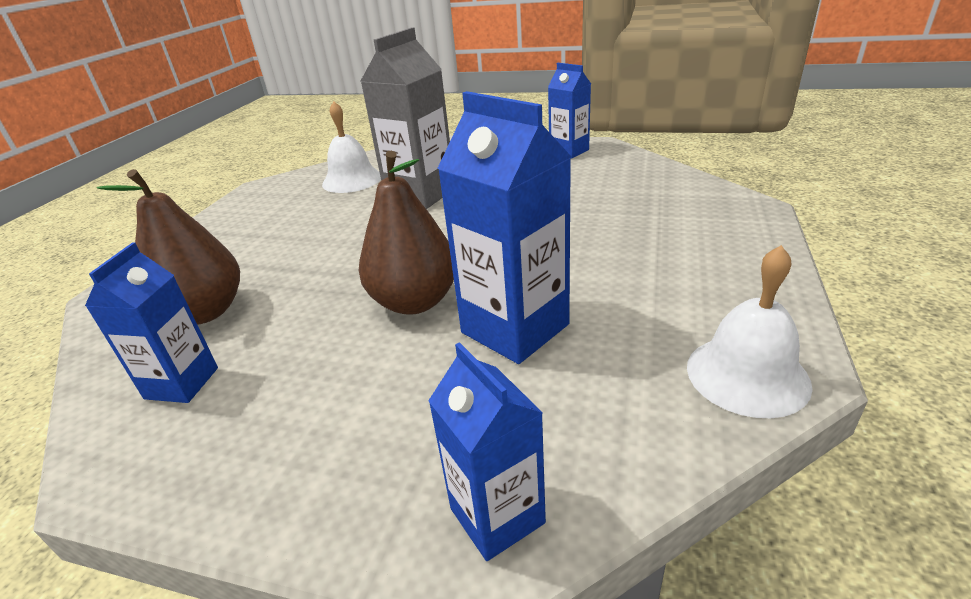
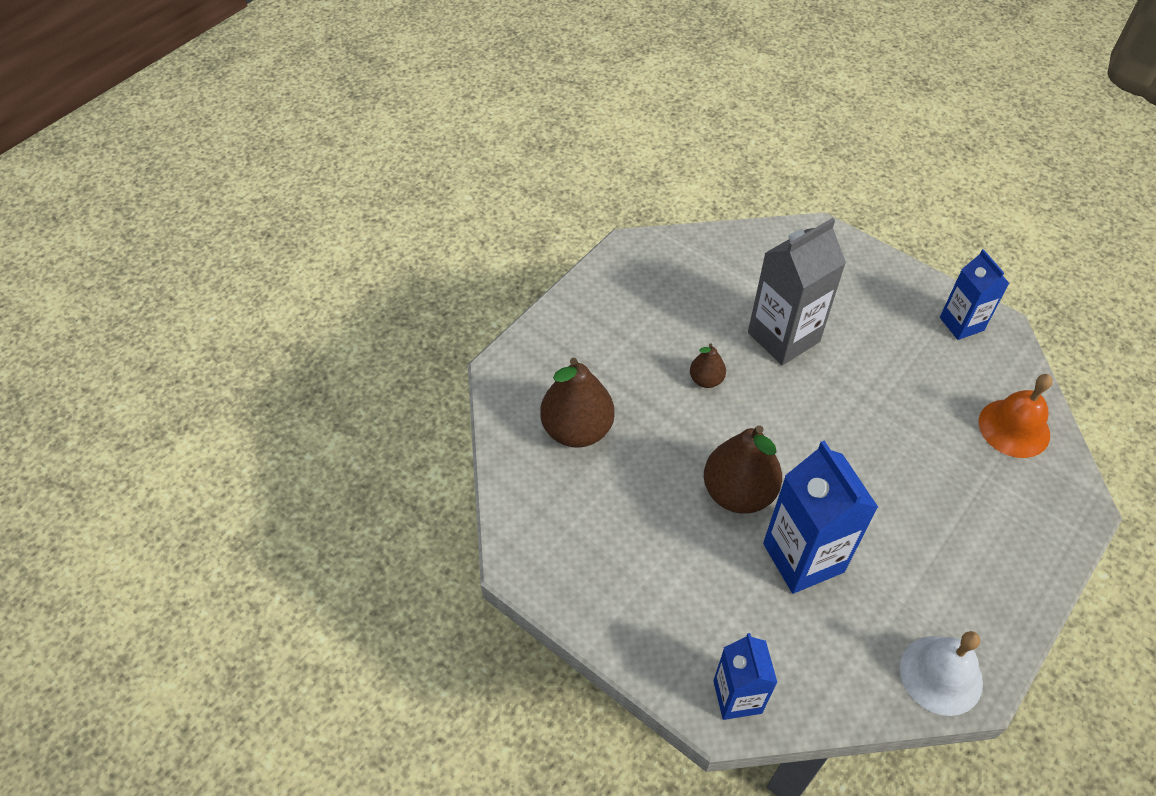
camera: 20 degrees right, 20 degrees up
blue carton [85,242,218,403] -> none
white bell [322,101,381,193] -> none
none -> brown pear [690,343,726,388]
none -> orange bell [979,374,1053,458]

